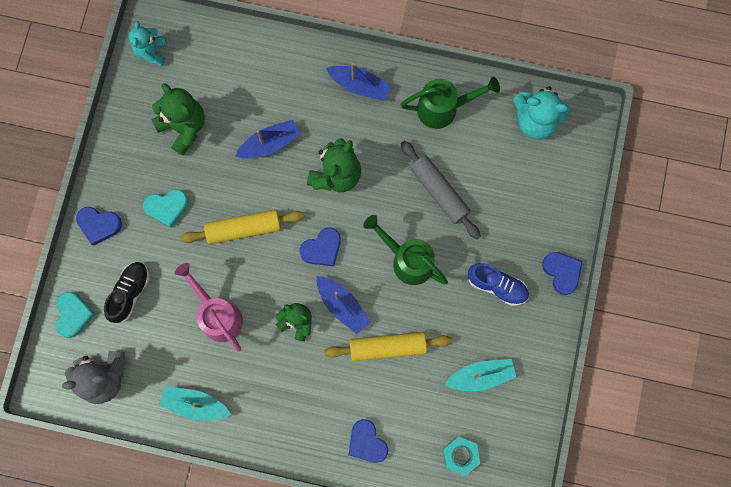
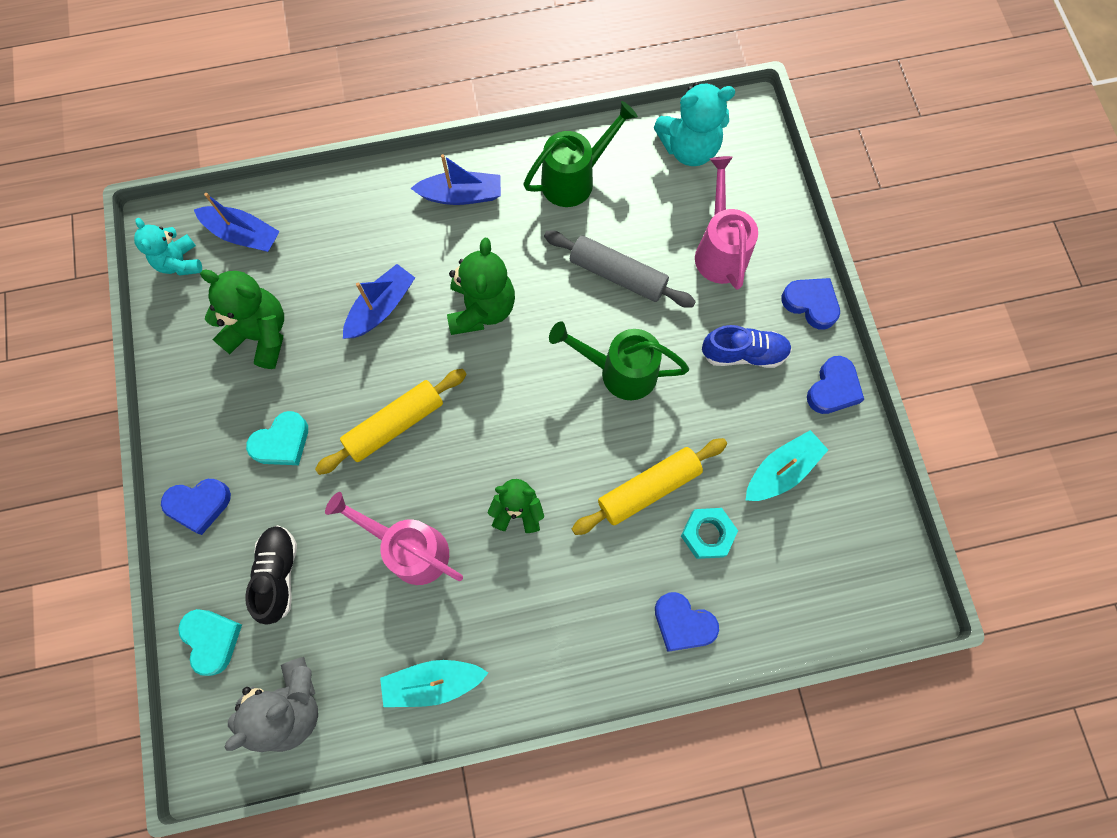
camera: 25 degrees left, 5 degrees down
blue heart [300,228,341,266] -> blue heart moved to [807,356,864,414]
blue boat [317,276,371,334] -> blue boat moved to [194,193,280,252]
turquoise nut [443,436,480,476] -> turquoise nut moved to [681,508,738,559]
none -> pink watering can [695,156,758,290]

